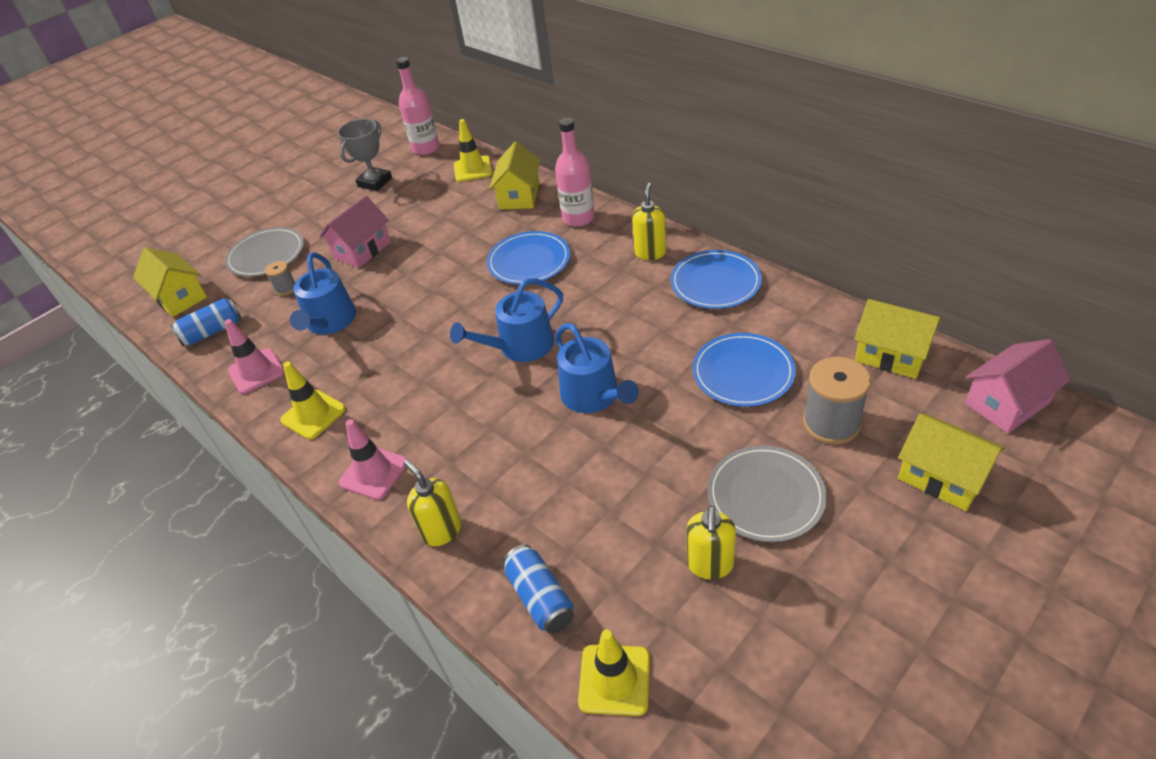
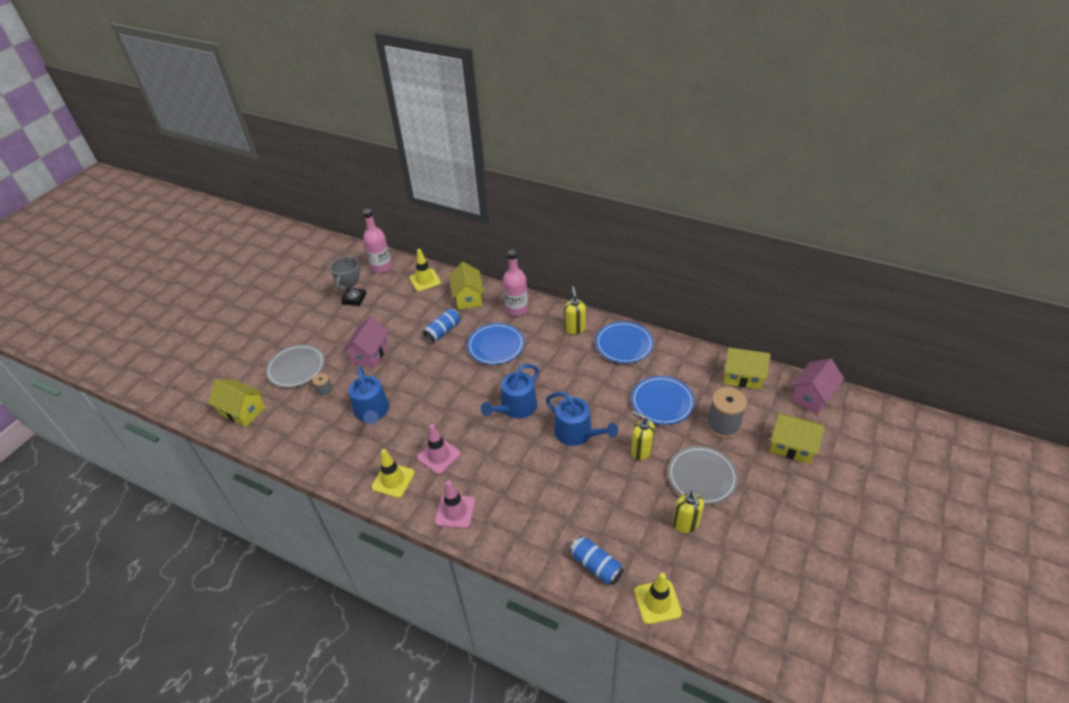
camera: 20 degrees left, 0 degrees up
blue can [170,298,242,346] -> blue can moved to [423,308,461,343]
pink traffic cone [224,319,285,394] -> pink traffic cone moved to [417,424,461,474]
yellow soap dispenser [404,460,462,546] -> yellow soap dispenser moved to [631,411,655,460]

